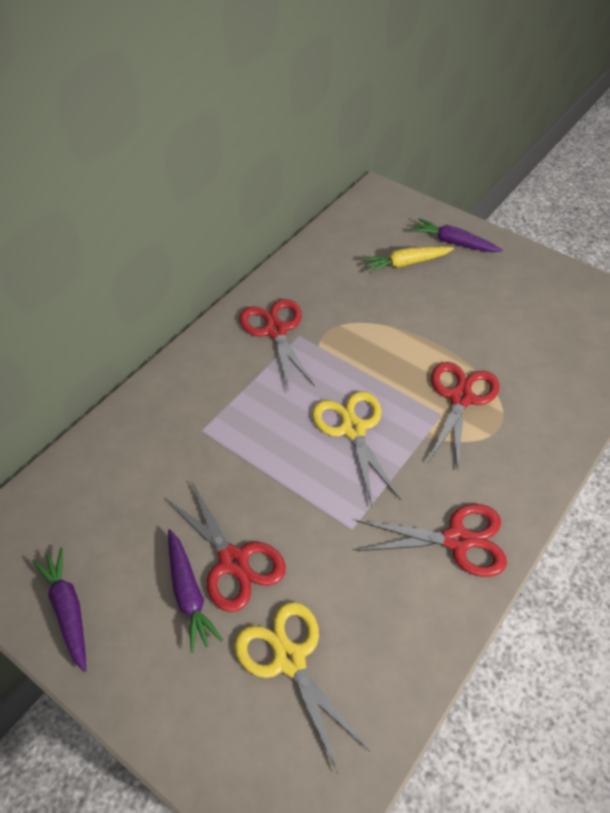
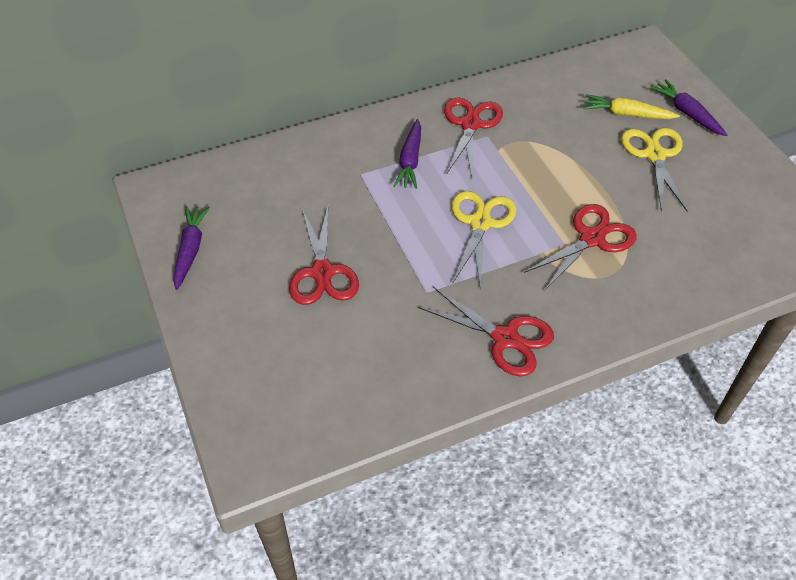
camera: 30 degrees right, 0 degrees up
purple carrot [168,529,223,653] -> purple carrot moved to [393,119,421,189]
yellow scissors [234,602,370,774] -> yellow scissors moved to [621,128,687,211]

